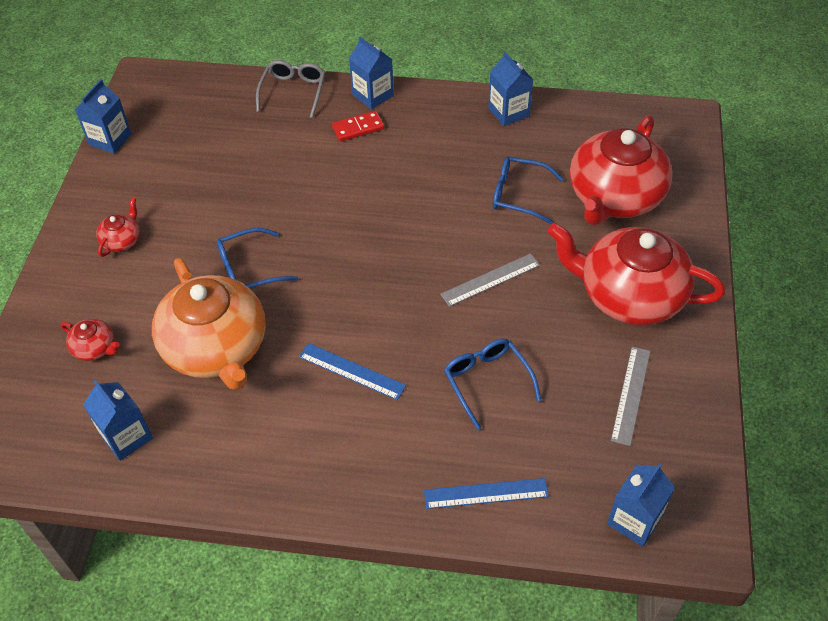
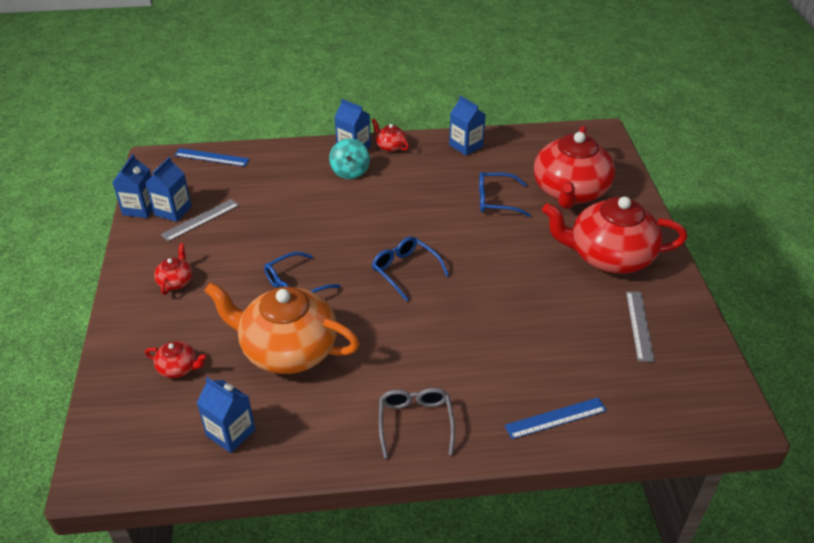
camera: 15 degrees left, 10 degrees down
orange teapot [152,258,266,390] -> orange teapot turned 150 degrees clockwise [204,282,360,374]
grey glasses [256,60,325,118] -> grey glasses moved to [379,388,455,458]
blue ruler [299,343,406,400] -> blue ruler moved to [174,148,250,166]
red domino [332,111,384,141] -> turquoise spinning top [329,138,370,179]
grey ruler [440,253,540,307] -> grey ruler moved to [161,199,239,241]
blue glasses [444,339,541,430] -> blue glasses moved to [372,236,449,302]
blue carton [607,464,675,547] -> blue carton moved to [145,157,192,222]
none -> red teapot [371,118,409,152]

